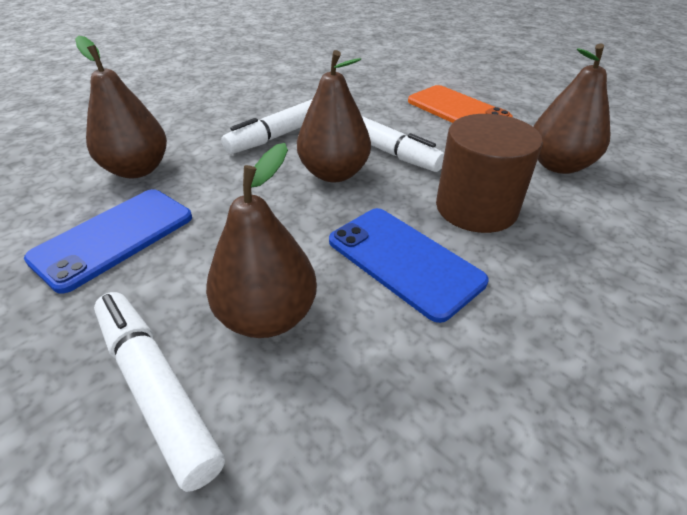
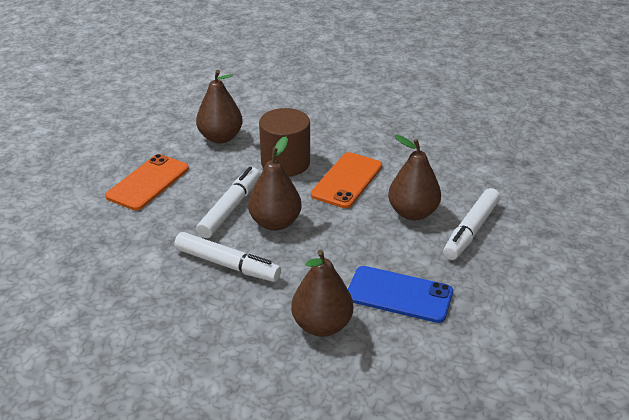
camera: 110 degrees left, 5 degrees down
blue phone [329,208,489,323] -> orange phone [311,152,382,208]

